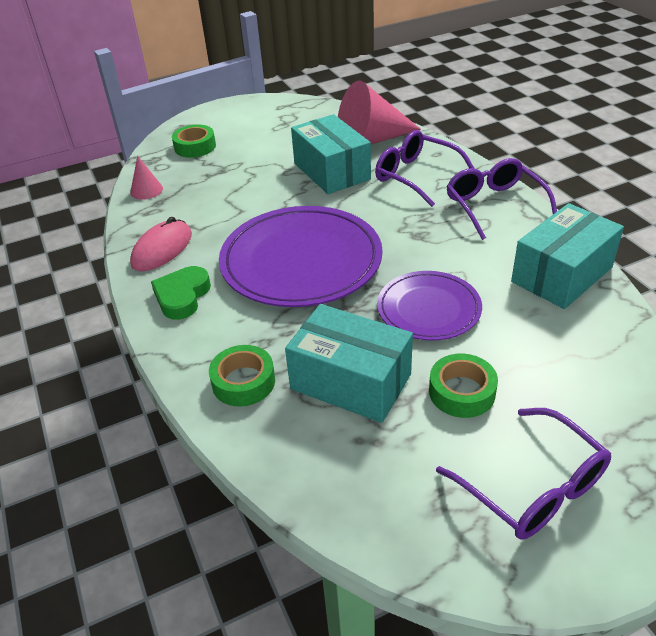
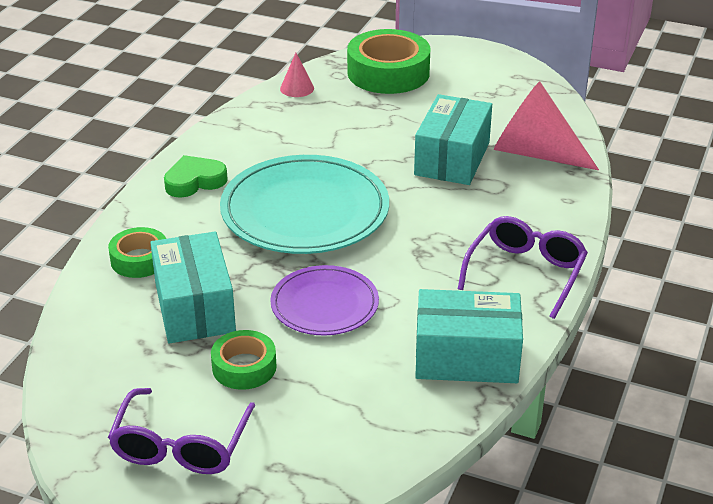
camera: 45 degrees right, 5 degrees down
pink mouse [130,217,192,271] -> none
green tape [172,124,216,158] -> green tape [347,29,430,94], size x1.77
purple plate [219,206,383,307] -> turquoise plate [220,155,389,254]
purple glasses [375,130,475,207] -> none

